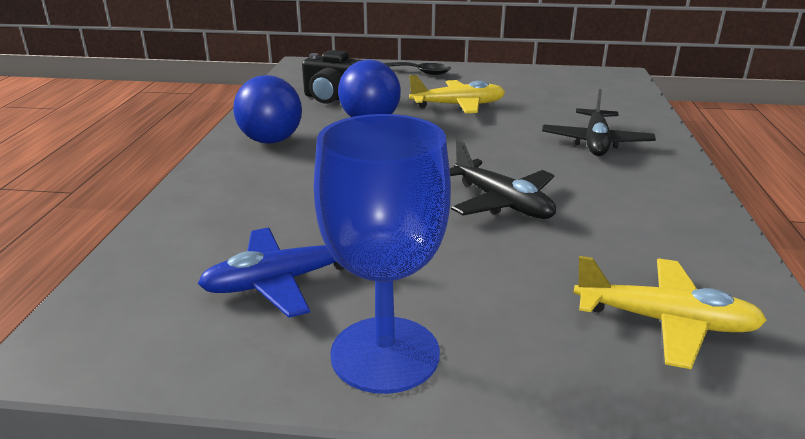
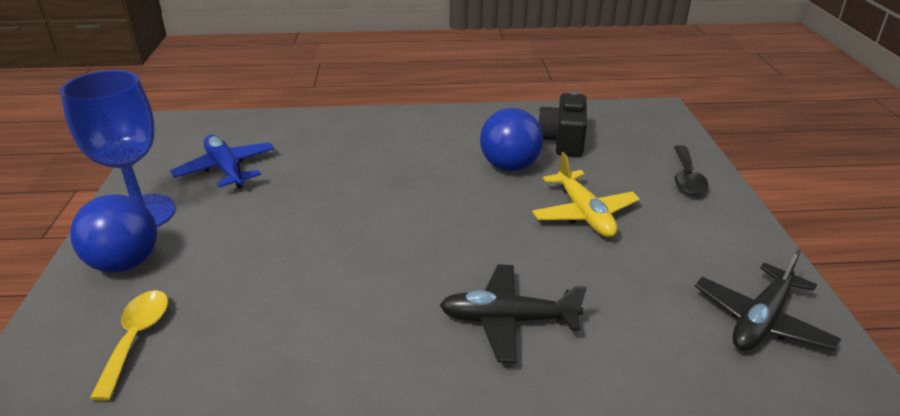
camera: 80 degrees right, 5 degrees up
blue ball [233,75,302,144] -> blue ball moved to [70,194,157,273]
black plane [450,140,556,219] -> black plane moved to [695,249,841,351]
yellow plane [574,256,767,369] -> yellow spoon [90,290,168,401]

